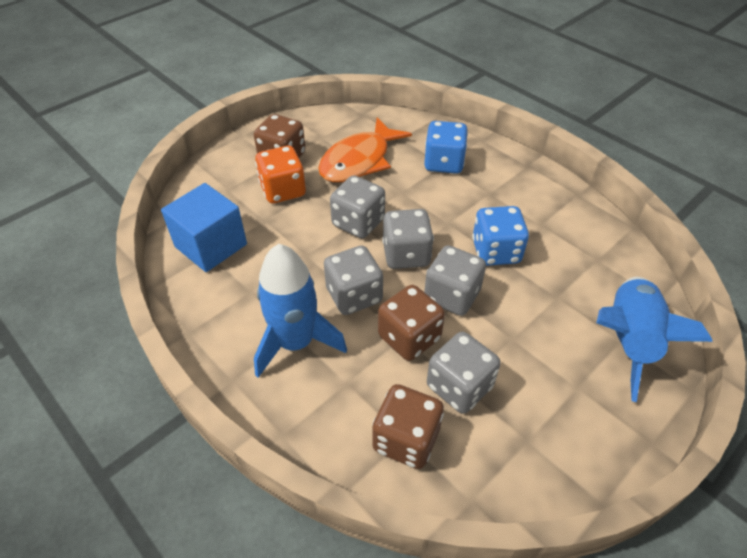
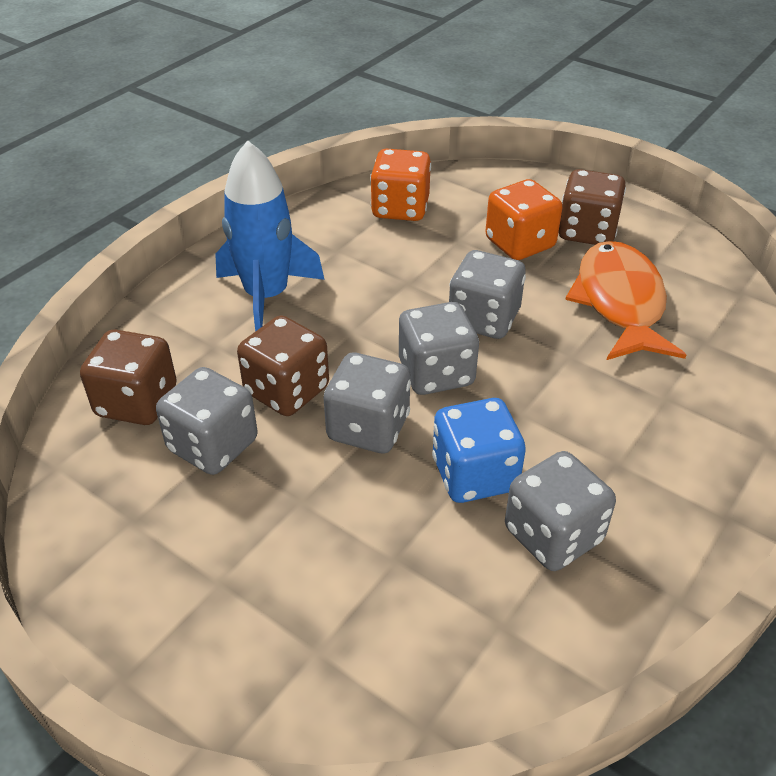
camera: 80 degrees right, 5 degrees down
blue cube [161,183,247,272] -> orange dice [370,149,431,221]
orange fish [318,117,412,182] -> orange fish turned 60 degrees clockwise [565,241,686,360]
grey dice [324,246,383,315] -> grey dice moved to [505,451,616,571]
blue dice [424,121,468,174] -> none
blue rocket [596,277,713,402] -> none

